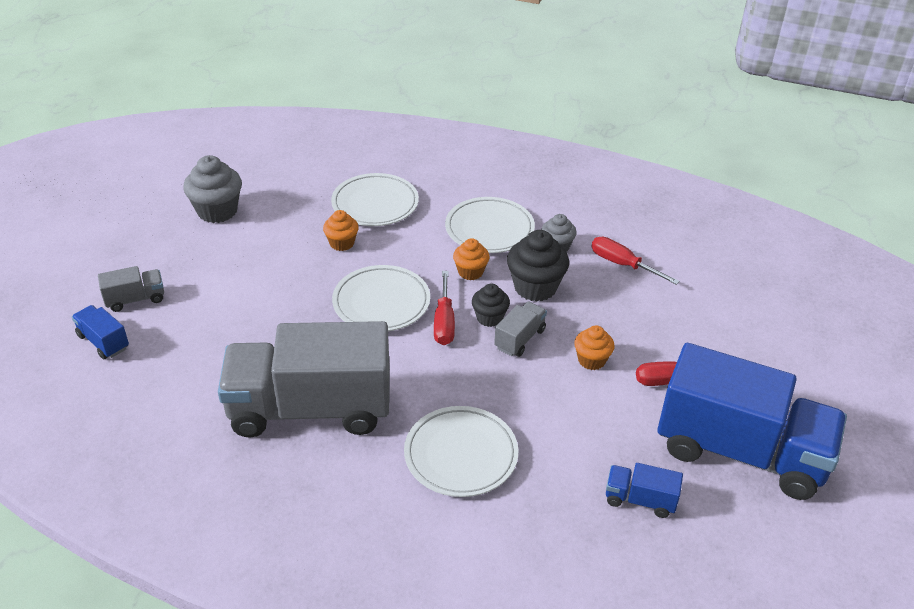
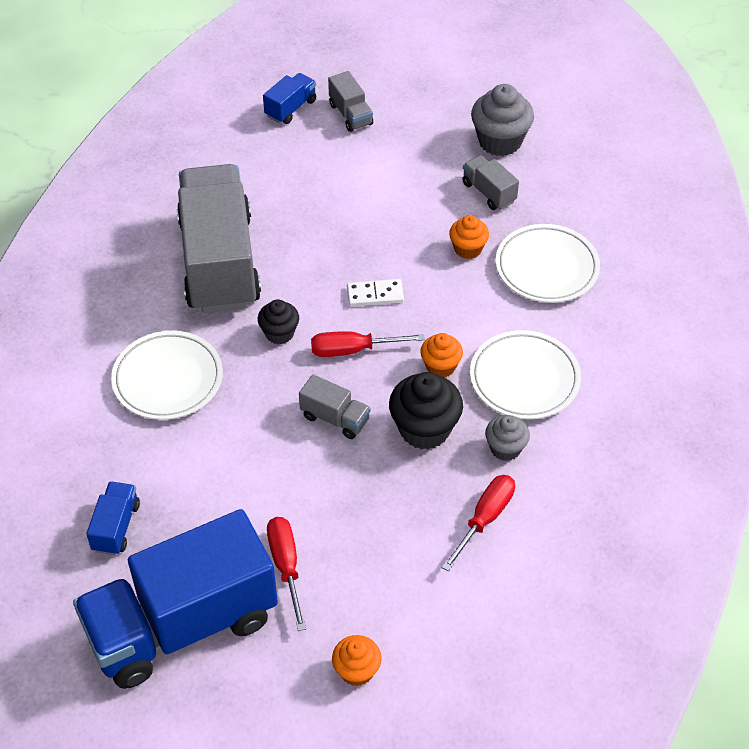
camera: 85 degrees right, 10 degrees up
white plate [332,265,430,331] -> white domino [347,279,404,307]
black cupcake [472,283,510,327] -> black cupcake moved to [258,299,299,344]
orange cupcake [574,326,615,370] -> orange cupcake moved to [332,635,382,686]
blue truck [657,343,847,500] -> blue truck turned 45 degrees clockwise [73,509,278,689]
none -> grey truck [462,155,519,210]

